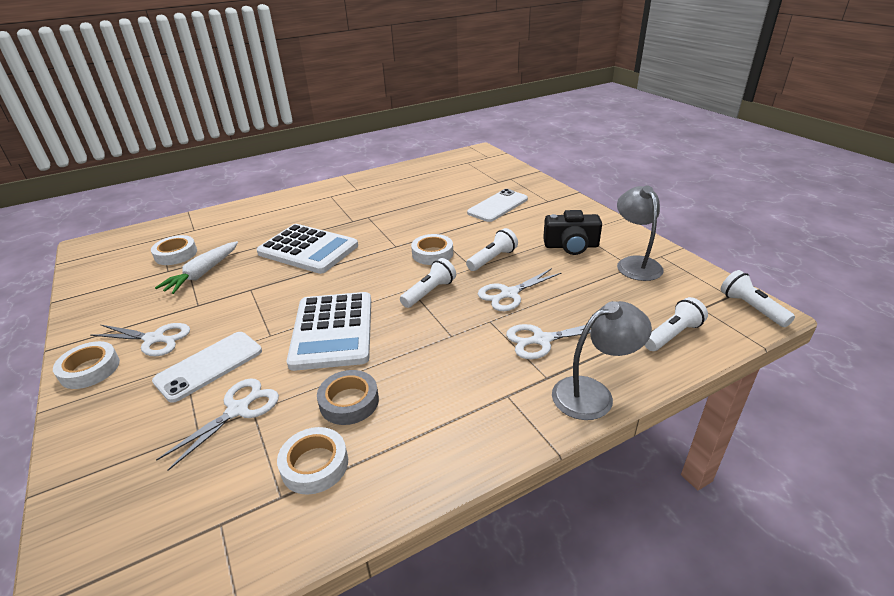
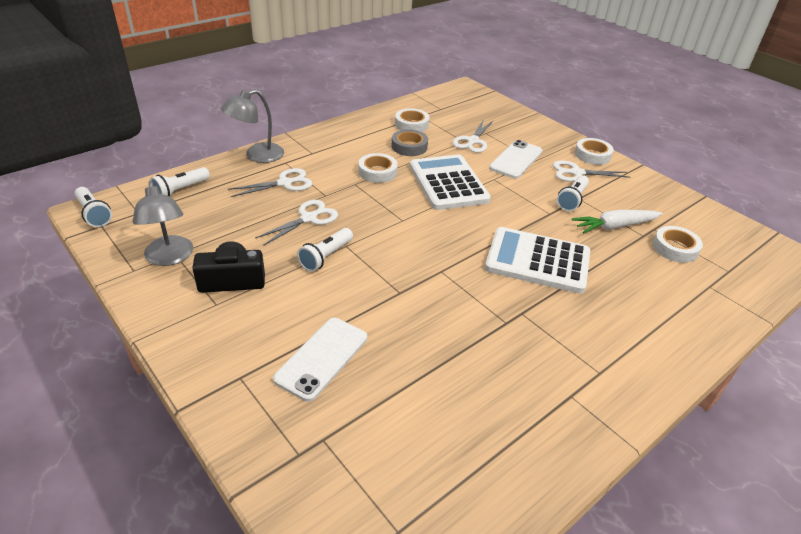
camera: 165 degrees right, 5 degrees up
white carrot [155,241,238,294] -> white carrot turned 120 degrees counterclockwise [572,210,663,234]
white flashlight [400,258,456,308] -> white flashlight moved to [557,175,589,211]
white tape [411,234,453,265] -> white tape moved to [359,153,398,183]

